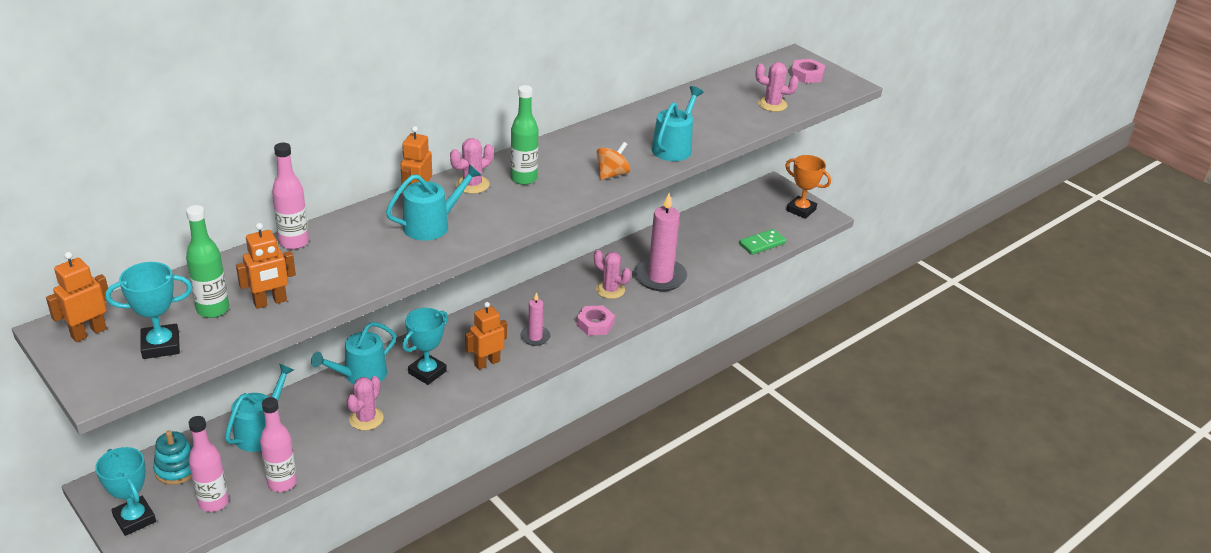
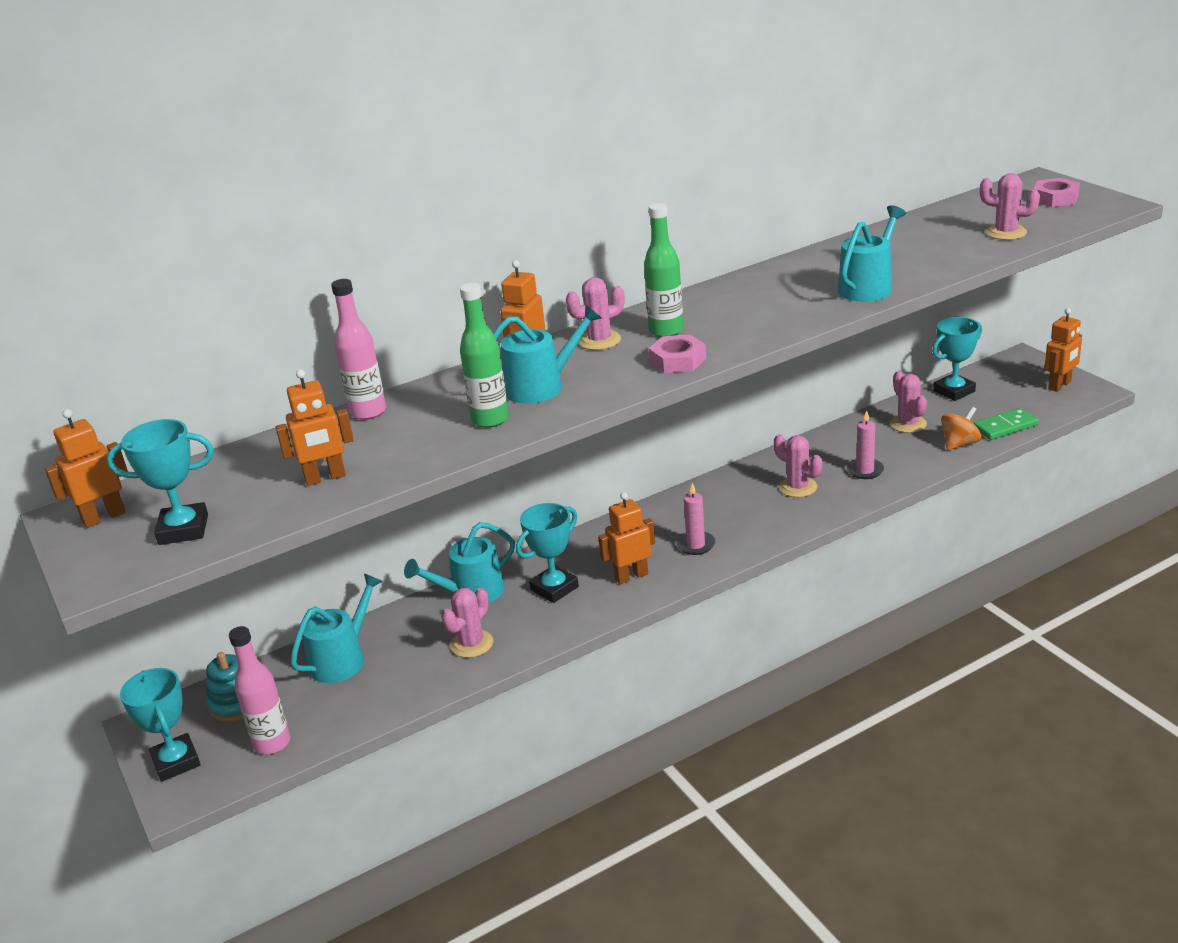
camera: 15 degrees right, 5 degrees down
green bottle [186,205,229,318] -> green bottle moved to [460,283,509,428]
pink bottle [260,397,297,492] -> none
pink nut [576,305,615,336] -> pink nut moved to [648,334,706,373]
orange spinning top [596,142,630,180] -> orange spinning top moved to [941,407,982,450]
pink candle [634,193,687,291] -> pink candle [847,410,884,479], size x0.53
orange trophy [785,155,831,219] -> orange robot [1045,308,1082,392]
none -> pink cactus [890,370,927,433]
none -> turquoise trophy [932,317,982,401]

